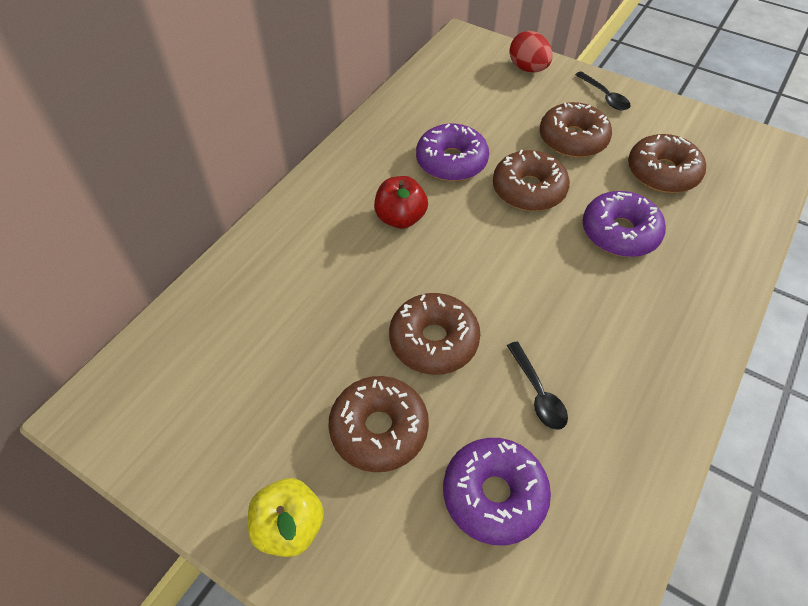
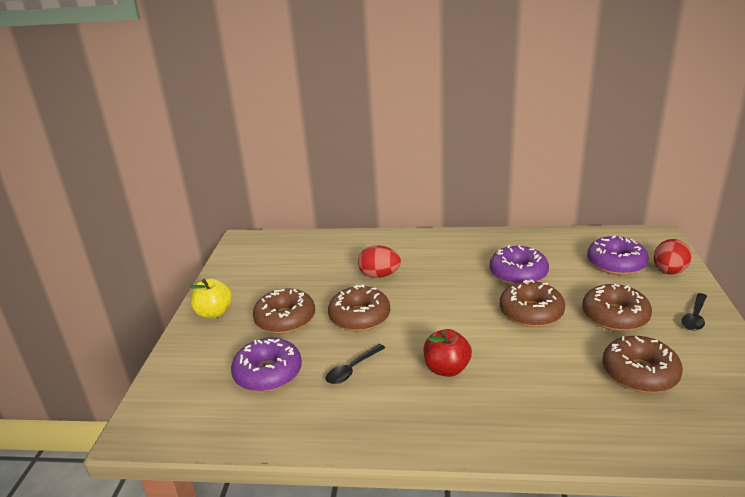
camera: 65 degrees right, 25 degrees down
red apple [374,176,428,229] -> red apple moved to [423,329,472,377]
purple donut [583,191,666,257] -> purple donut moved to [587,236,649,275]
none -> red egg [358,245,401,278]

